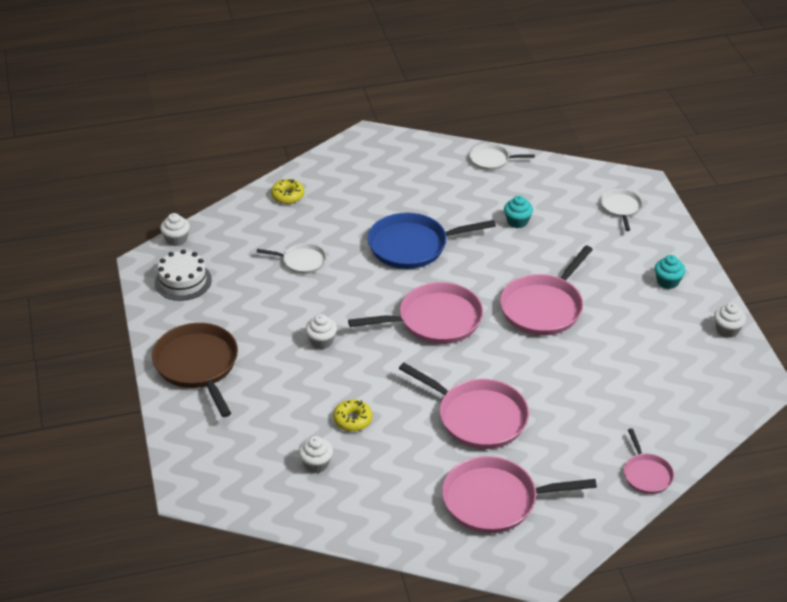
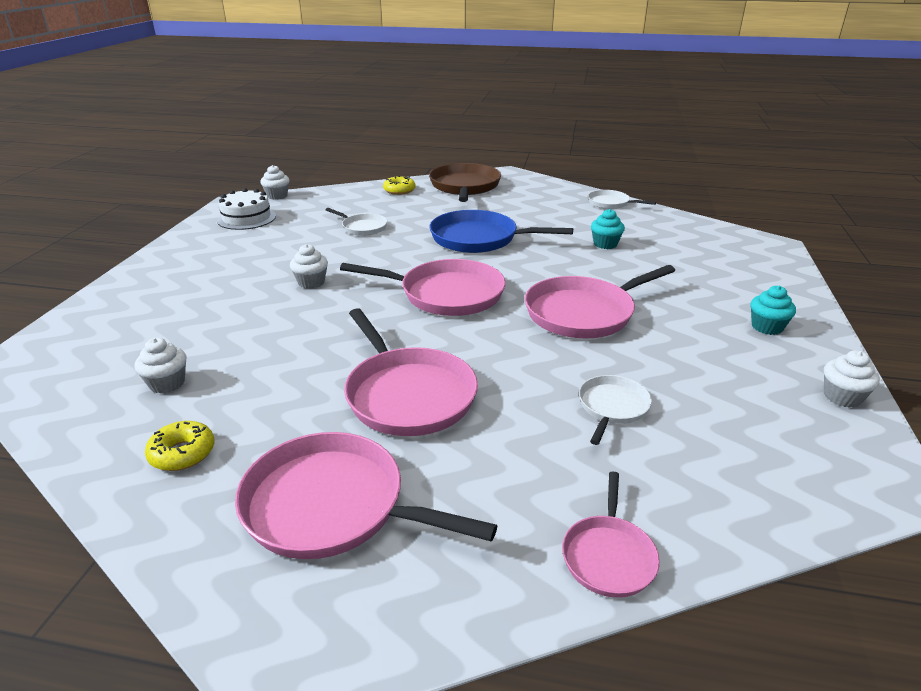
camera: 25 degrees right, 10 degrees down
brown pan [152,323,238,417] -> brown pan moved to [429,163,501,202]
yellow donut [333,399,372,431] -> yellow donut moved to [145,421,214,471]
white pan [601,189,642,231] -> white pan moved to [579,375,652,445]

